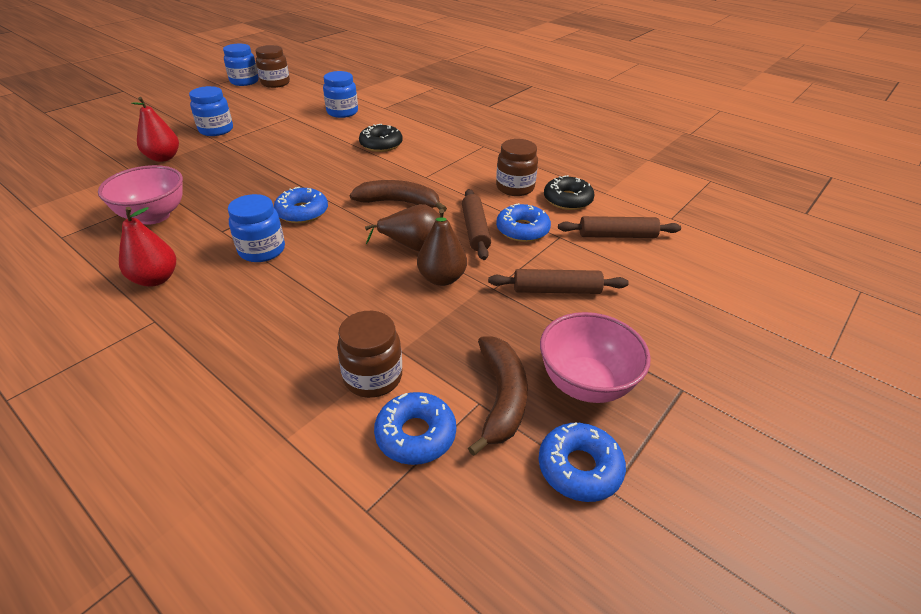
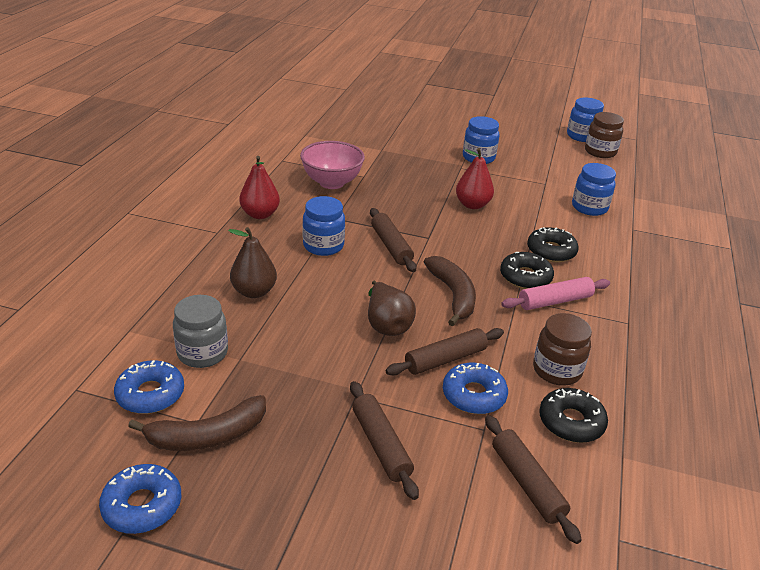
camera: 65 degrees right, 5 degrees down
red pear [131,97,179,162] -> red pear moved to [456,148,494,209]
blue donut [274,187,328,223] -> brown rolling pin [370,208,417,272]
brown jar [337,311,402,398] -> grey jar [173,295,228,368]
brown pear [417,209,467,286] -> brown pear moved to [228,227,277,298]
pink bowl [540,312,651,403] -> none
none -> black donut [500,252,554,289]
none -> pink rolling pin [501,277,610,310]

